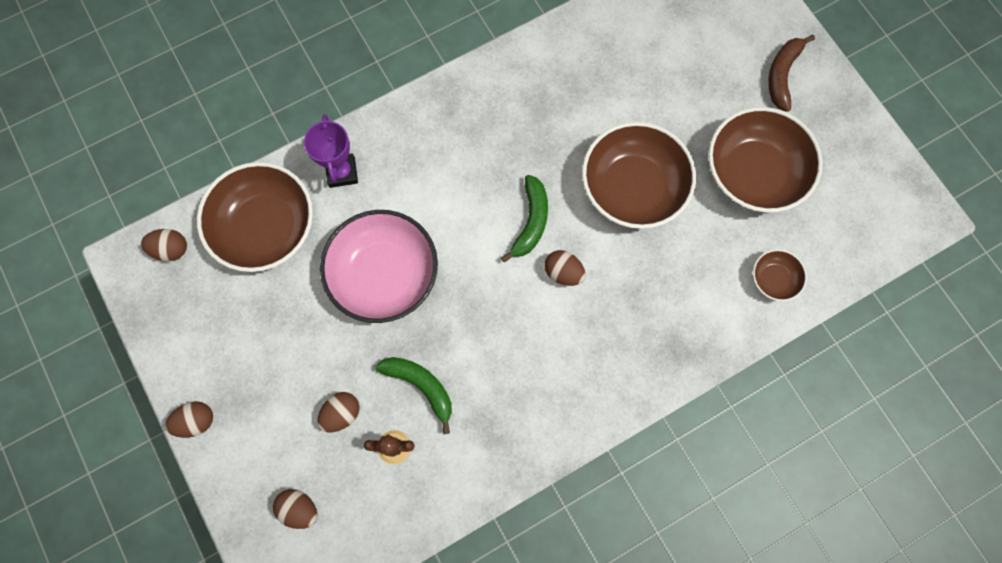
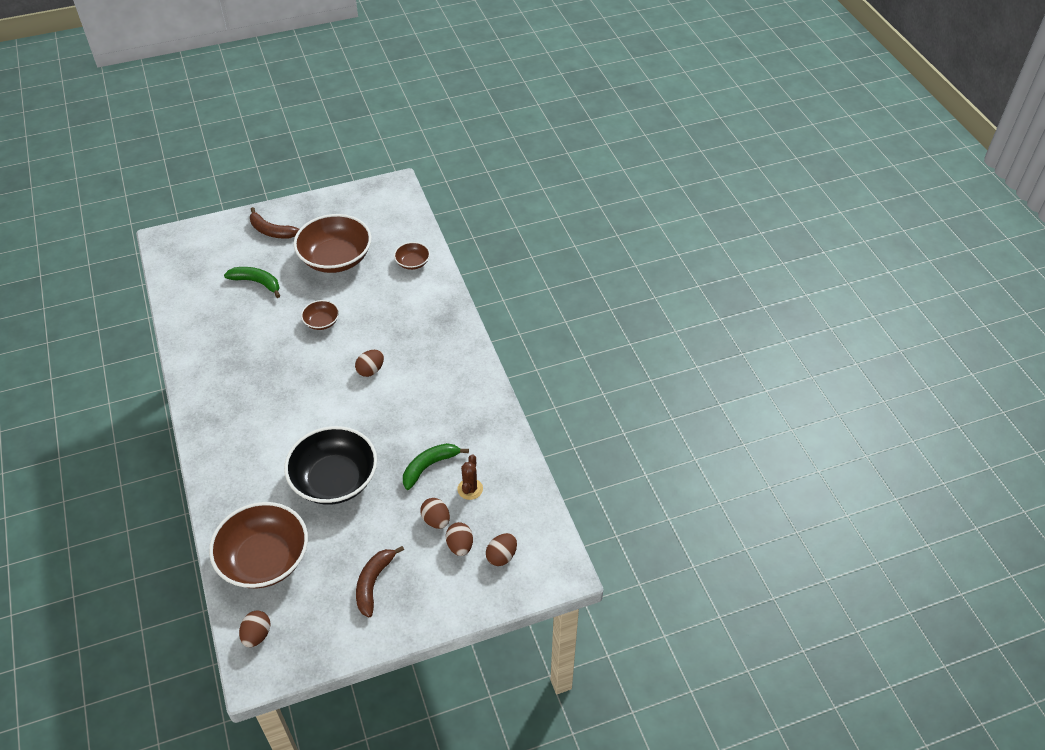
camera: 80 degrees left, 25 degrees down
brown egg [165,401,213,438] -> brown egg moved to [446,522,473,556]
purple trophy [304,115,358,188] -> none
pink bowl [320,210,438,323] -> black bowl [284,426,377,505]
green banana [501,175,548,263] -> green banana moved to [224,267,280,298]
brown bowl [582,122,696,229] -> brown bowl [301,300,339,330], size x0.47
none -> brown banana [356,546,404,617]

